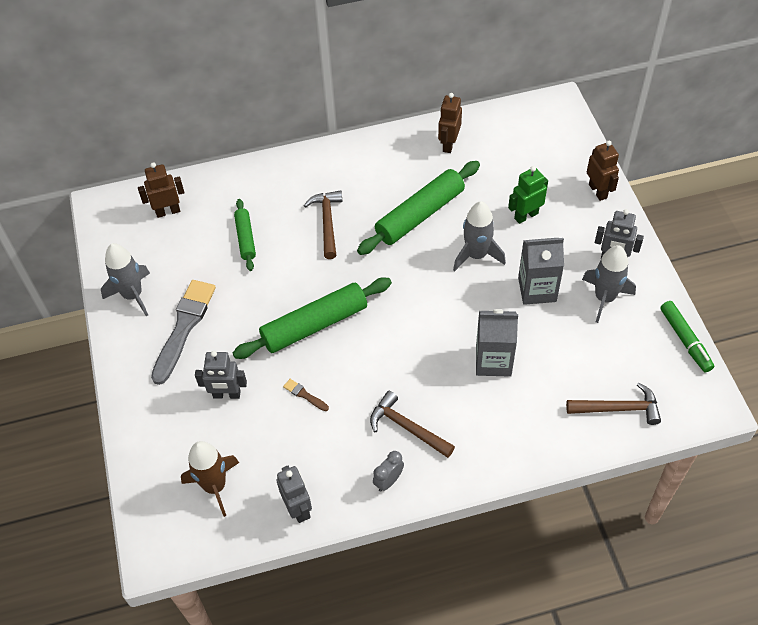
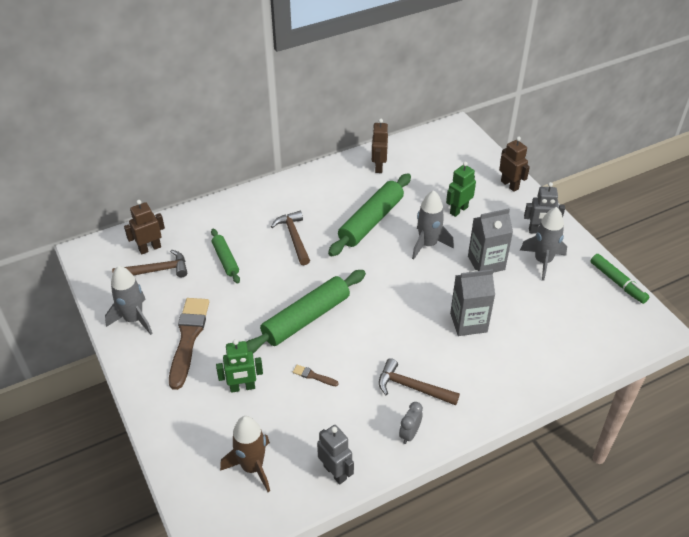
camera: 15 degrees left, 10 degrees down
grey brush [151,280,216,385] -> brown brush [169,298,209,390]
grey robot [195,351,247,399] -> green robot [216,339,263,393]
brown hammer [566,383,661,425] -> brown hammer moved to [112,250,187,277]

